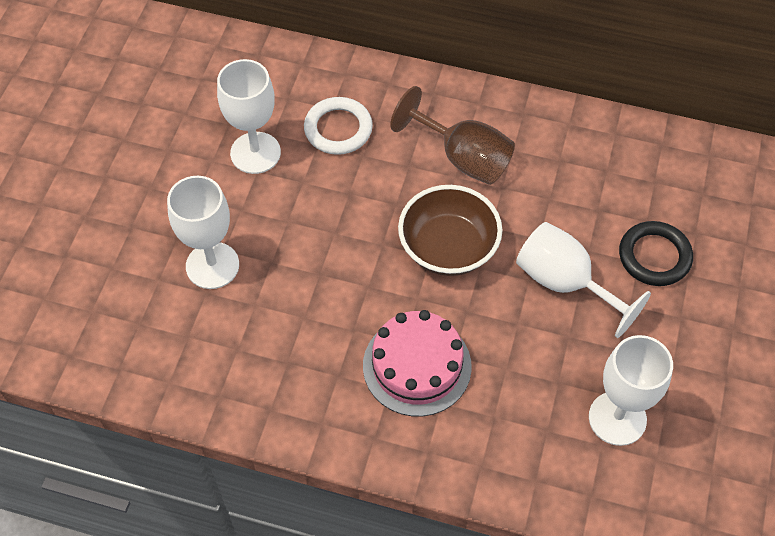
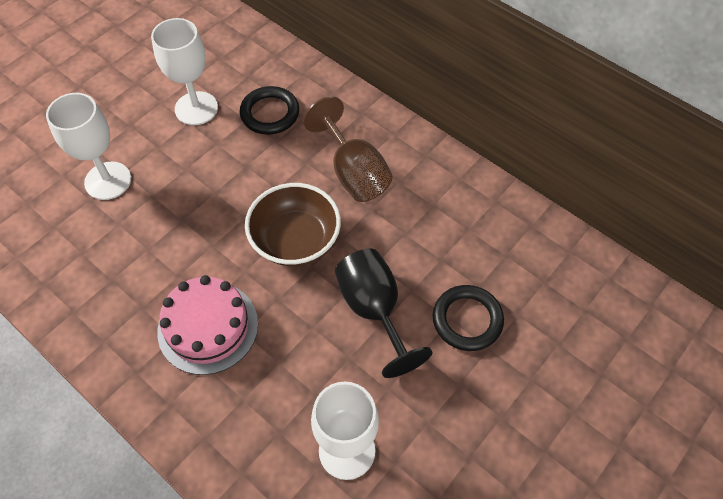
camera: 25 degrees right, 0 degrees up
white ring [304,97,373,155] -> black ring [240,86,299,134]
white goblet [516,222,651,338] -> black goblet [335,249,433,378]

